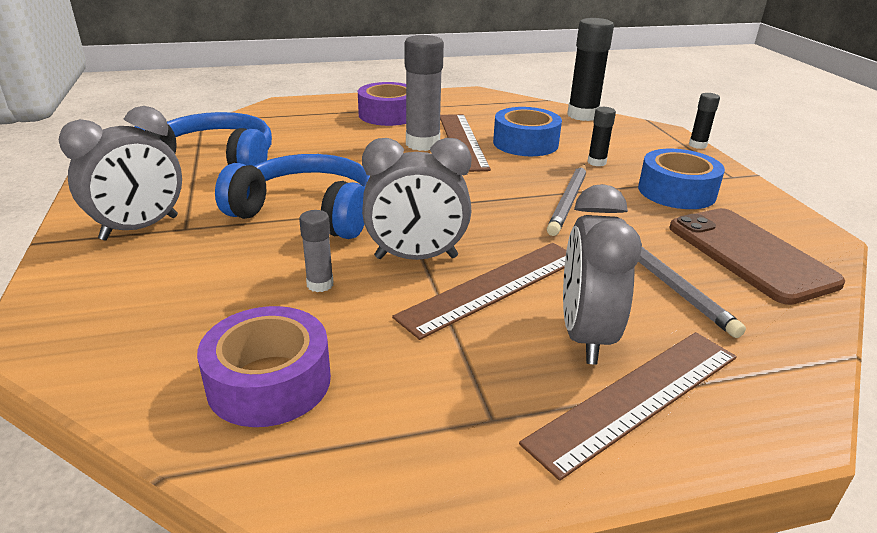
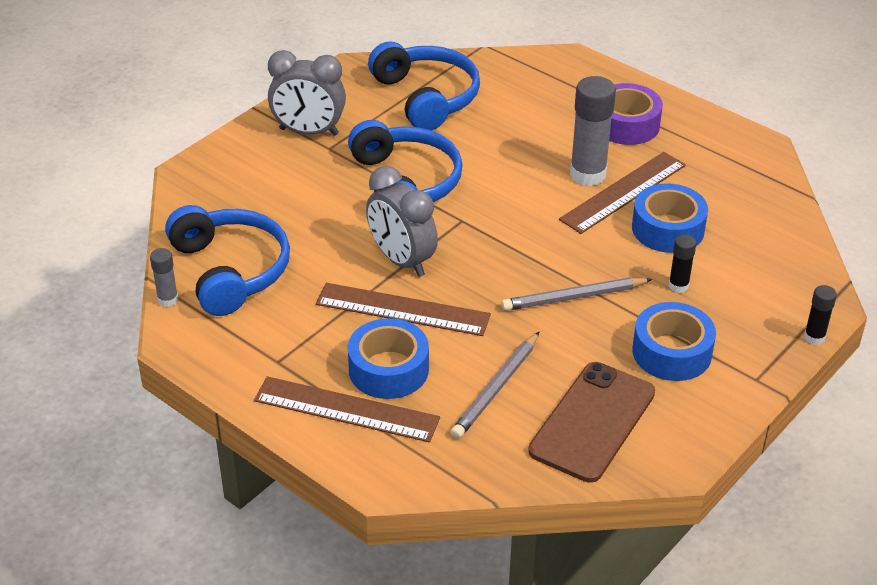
camera: 55 degrees right, 10 degrees up
purple tape [197,306,331,427] -> blue headphones [165,205,290,316]
grey glue stick [299,210,334,292] -> grey glue stick moved to [150,248,178,307]
grey clock [563,184,642,365] -> blue tape [348,318,429,399]
black glue stick [567,18,614,121] -> none

